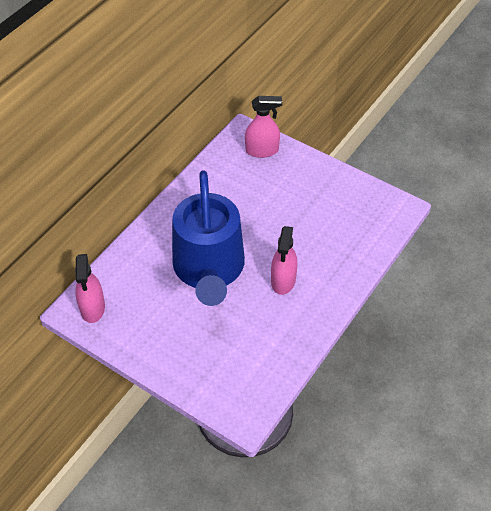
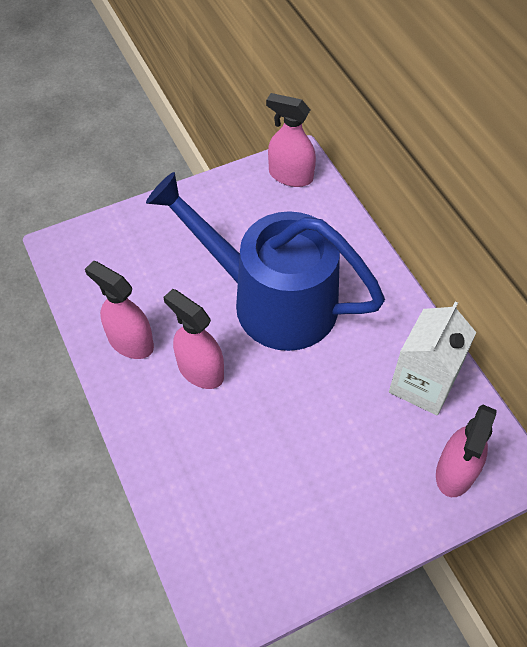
camera: 120 degrees right, 5 degrees up
none -> pink spray bottle [85,261,154,359]
none -> white carton [389,301,477,416]

